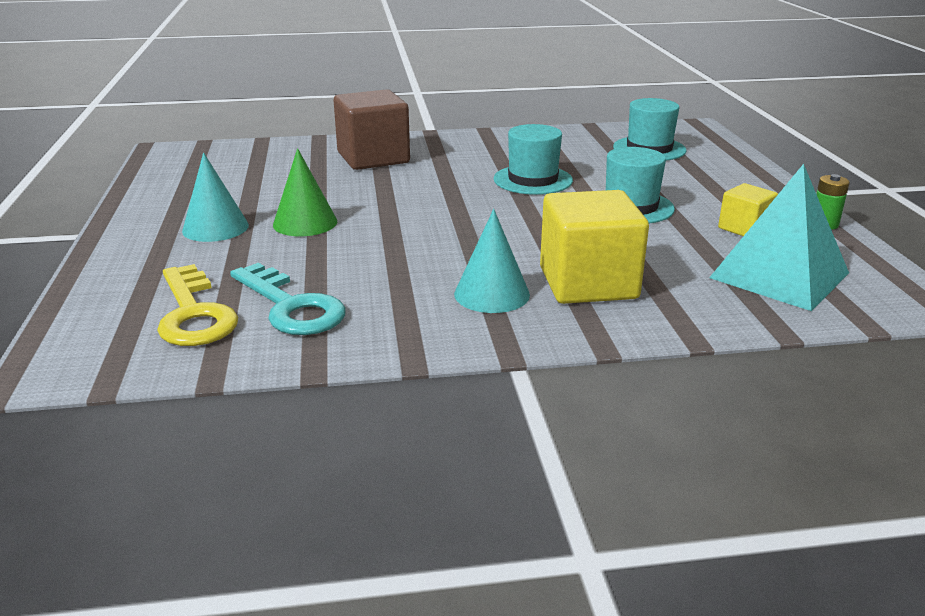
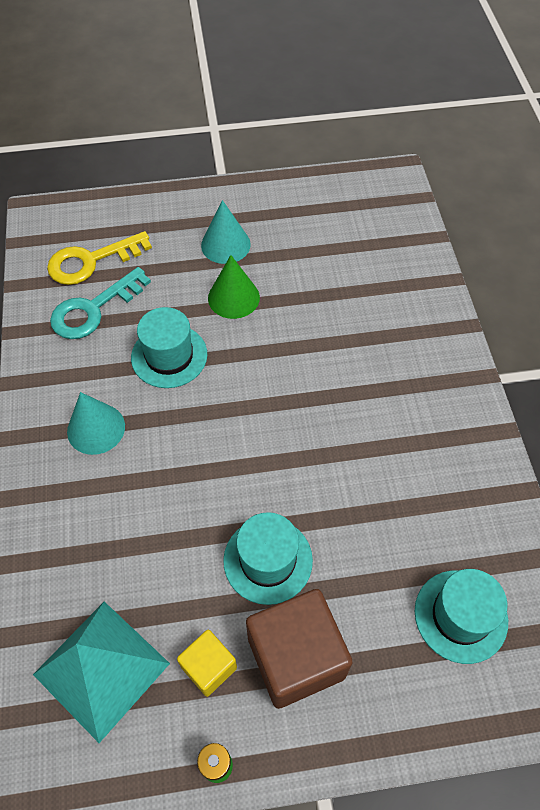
camera: 90 degrees right, 30 degrees up
brown cube [334,89,410,170] -> brown cube moved to [246,589,353,709]
turquoise hat [494,124,573,195] -> turquoise hat moved to [131,307,207,388]
yellow cube [540,190,649,304] -> none

